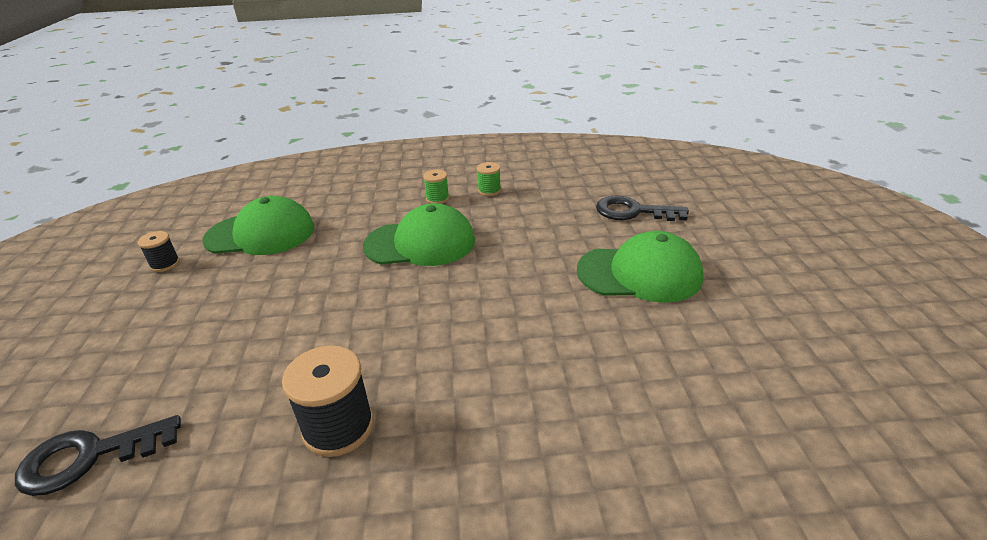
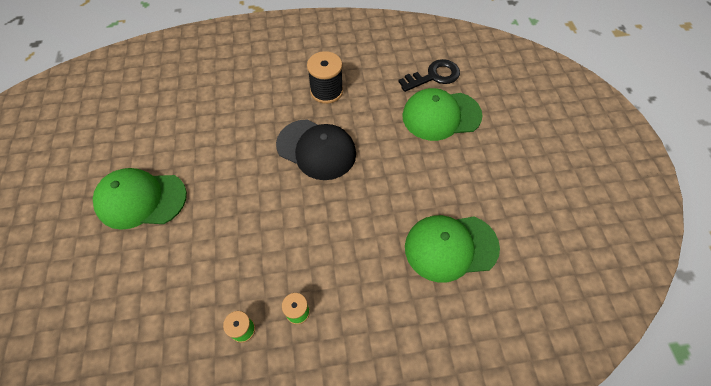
camera: 175 degrees right, 25 degrees up
black spool [138,231,180,272] -> none
green cap [363,203,475,266] -> green cap moved to [402,88,483,141]
black key [596,196,689,221] -> none
none -> black cap [276,119,356,180]

